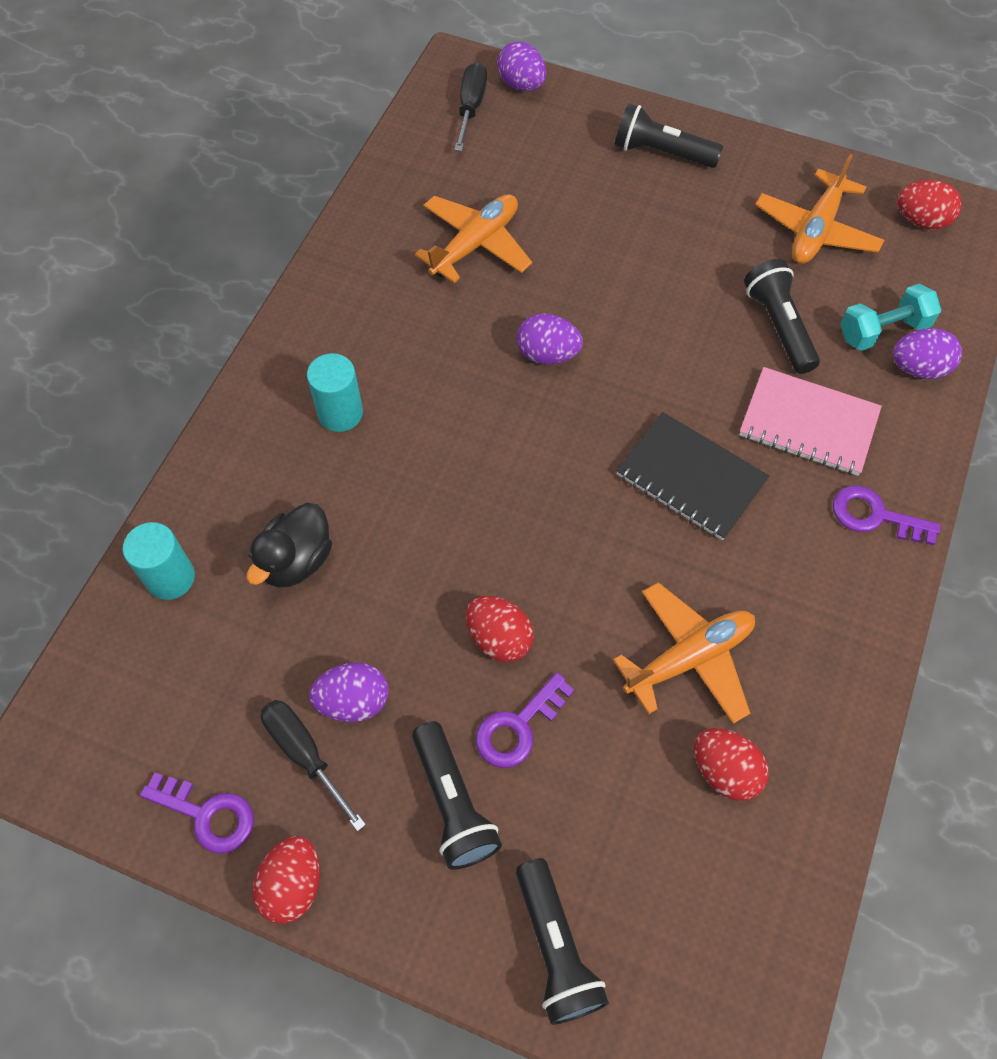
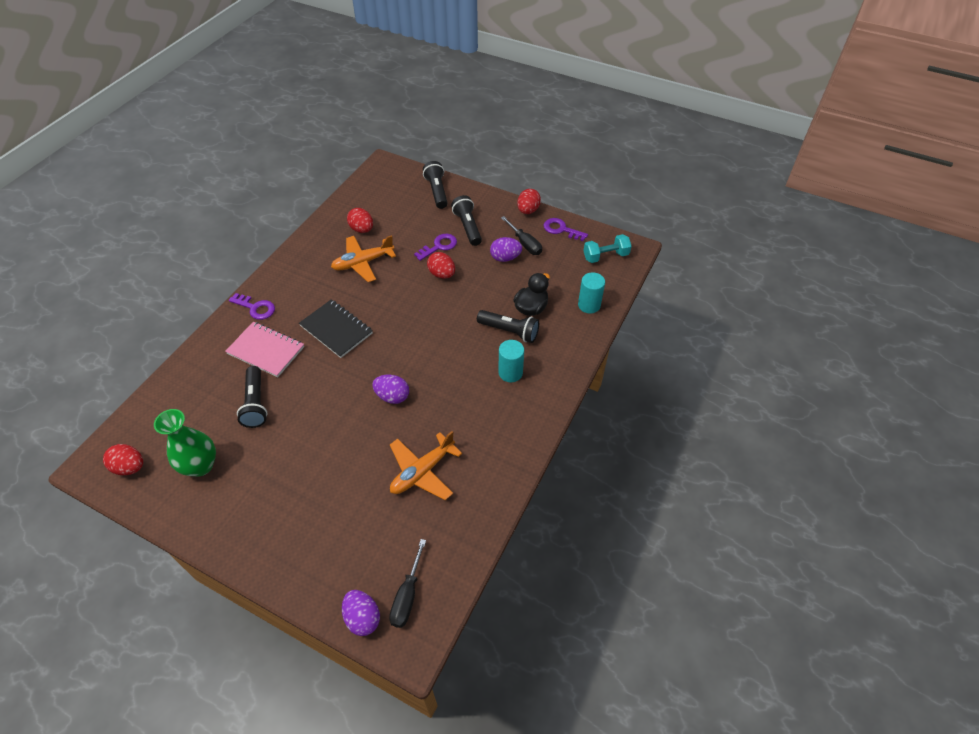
camera: 175 degrees left, 10 degrees down
black flashlight [614,103,723,168] -> black flashlight moved to [477,310,539,343]
orange plane [755,154,884,264] -> green vase [154,409,216,477]
turquoise dumbbell [840,284,941,351] -> turquoise dumbbell moved to [584,234,632,263]
purple egg [893,328,962,379] -> none

